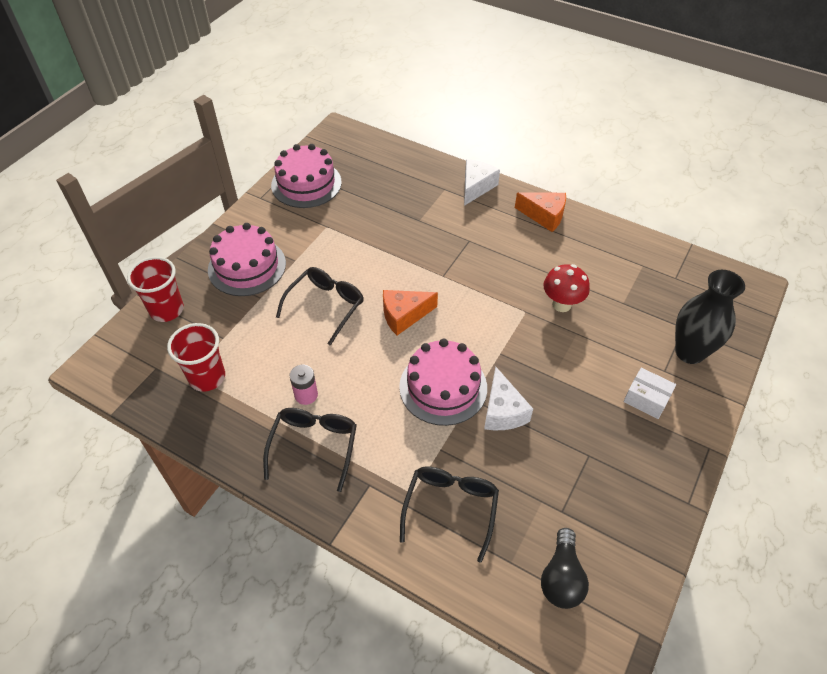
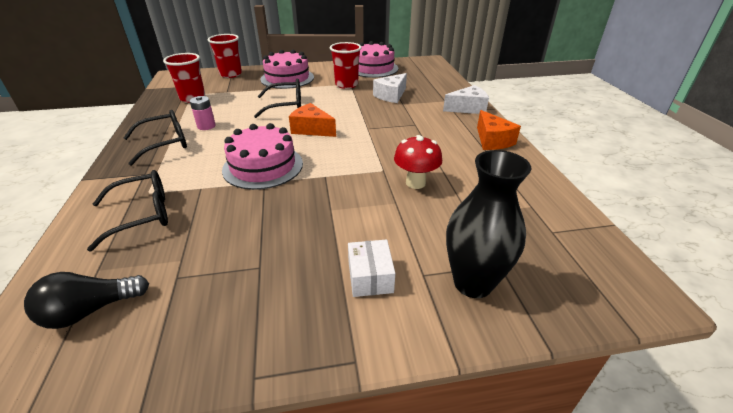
camera: 50 degrees right, 15 degrees down
white cheese [484,366,533,430] -> white cheese moved to [373,73,407,103]
none -> red cup [330,42,362,89]

